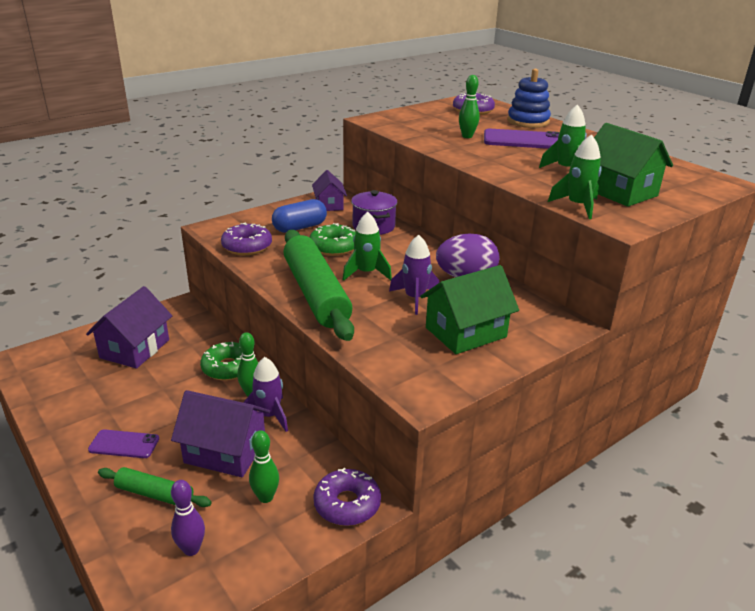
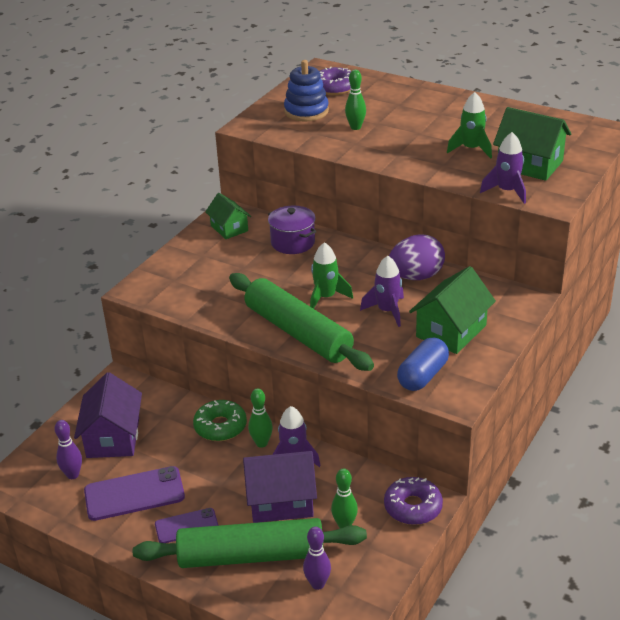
camera: 20 degrees left, 5 degrees up
green rolling pin [98,467,212,507] -> green rolling pin [133,518,367,568], size x1.99
purple donut [221,222,272,255] -> none
blue capsule [272,199,327,233] -> blue capsule moved to [397,337,449,391]
green donut [310,223,355,256] -> none
purple house [312,170,347,211] -> green house [205,193,251,239]
purple phone [484,129,560,149] -> purple phone moved to [84,466,185,521]
blue stacking toy [507,69,551,128] -> blue stacking toy moved to [284,60,329,121]
green rocket [548,134,602,219] -> purple rocket [480,132,526,204]
none -> purple bowling pin [54,420,82,479]

